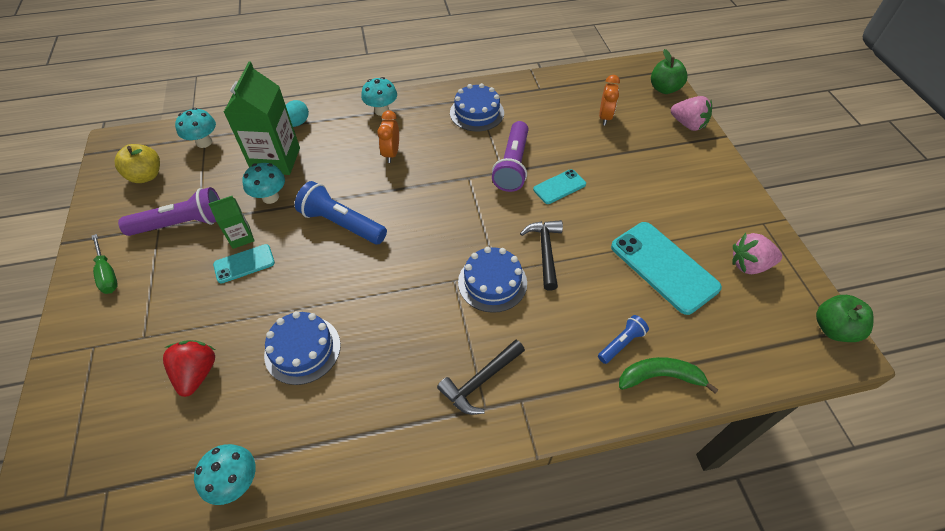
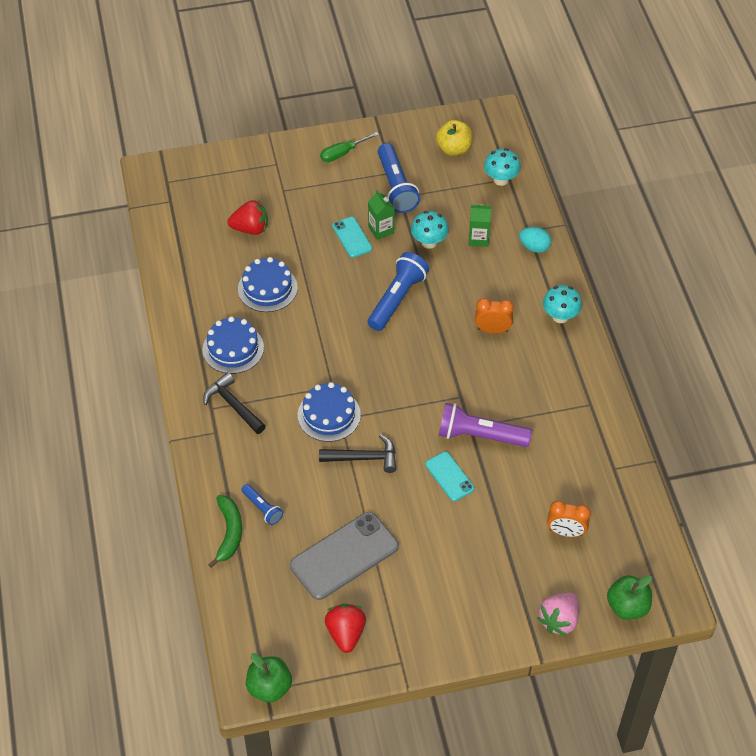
camera: 90 degrees right, 0 degrees up
purple flashlight [118,187,220,236] -> blue flashlight [378,143,420,213]
turquoise mushroom [194,444,256,505] -> none
green carton [224,62,300,175] -> green carton [469,204,491,247], size x0.51
blue cake [450,83,504,131] -> blue cake moved to [203,316,264,374]
turquoise phone [611,222,722,315] -> grey phone [290,512,399,600]
pink strawberry [732,233,782,274] -> red strawberry [325,604,366,653]

